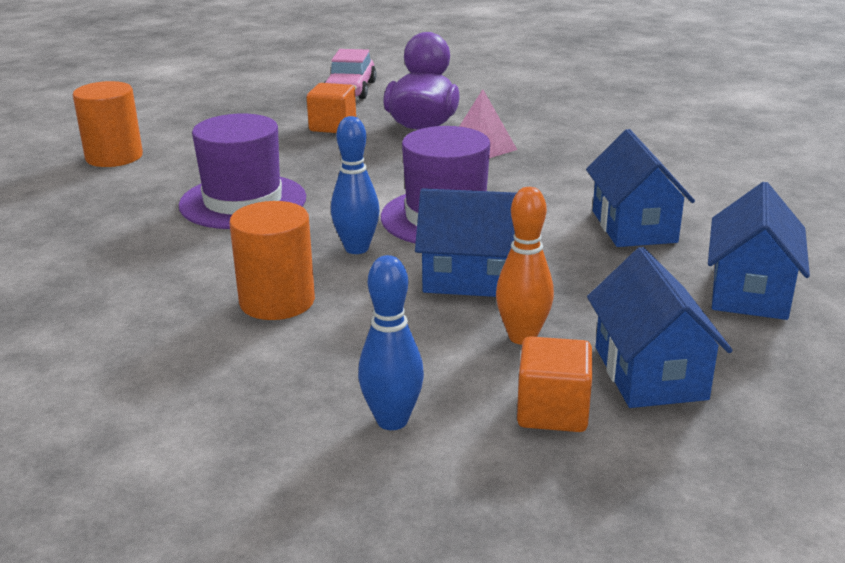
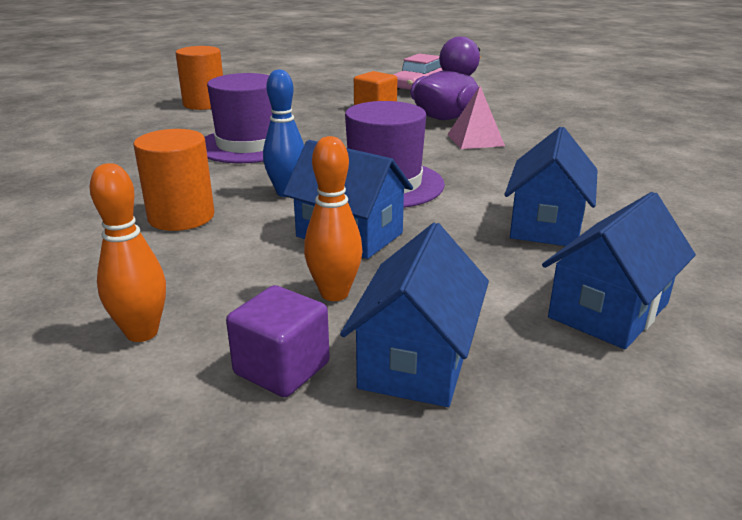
camera: 25 degrees right, 0 degrees up
blue bowling pin [358,255,424,430] -> orange bowling pin [90,163,166,342]
orange cube [517,336,592,432] -> purple cube [226,285,330,397]

